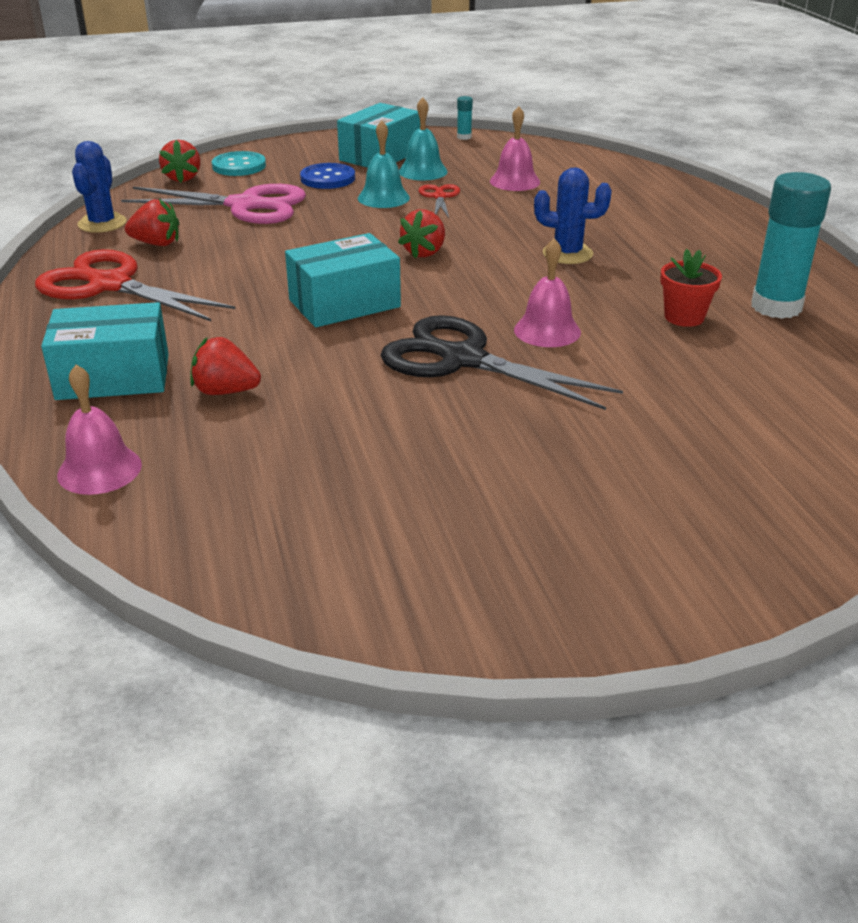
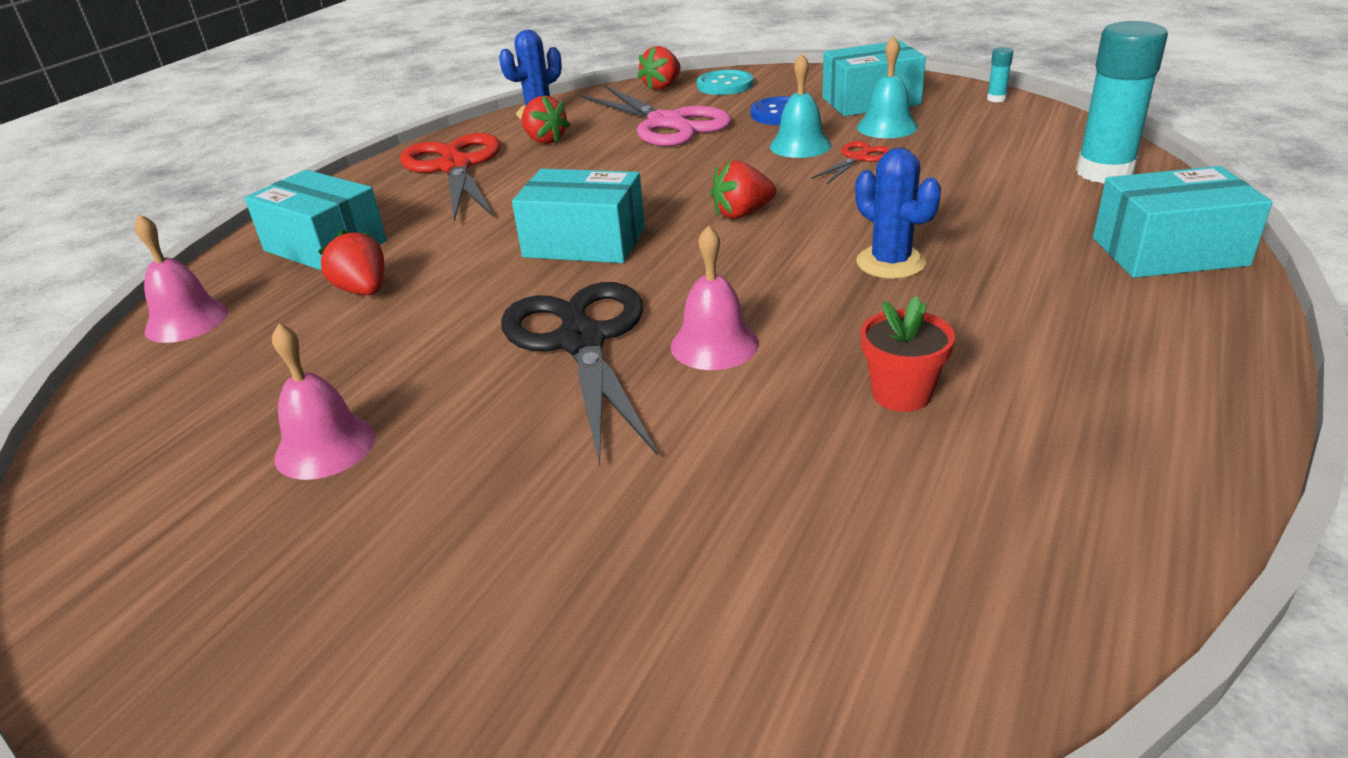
camera: 45 degrees right, 0 degrees up
pink bell [490,106,540,191] -> pink bell moved to [272,324,375,480]
turquoise glue stick [751,172,831,319] -> turquoise glue stick moved to [1076,21,1168,184]
none -> turquoise box [1093,166,1272,278]

